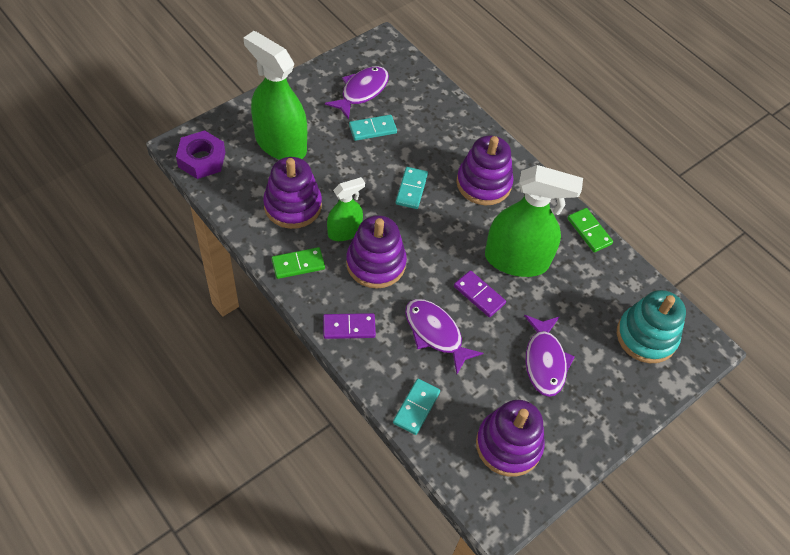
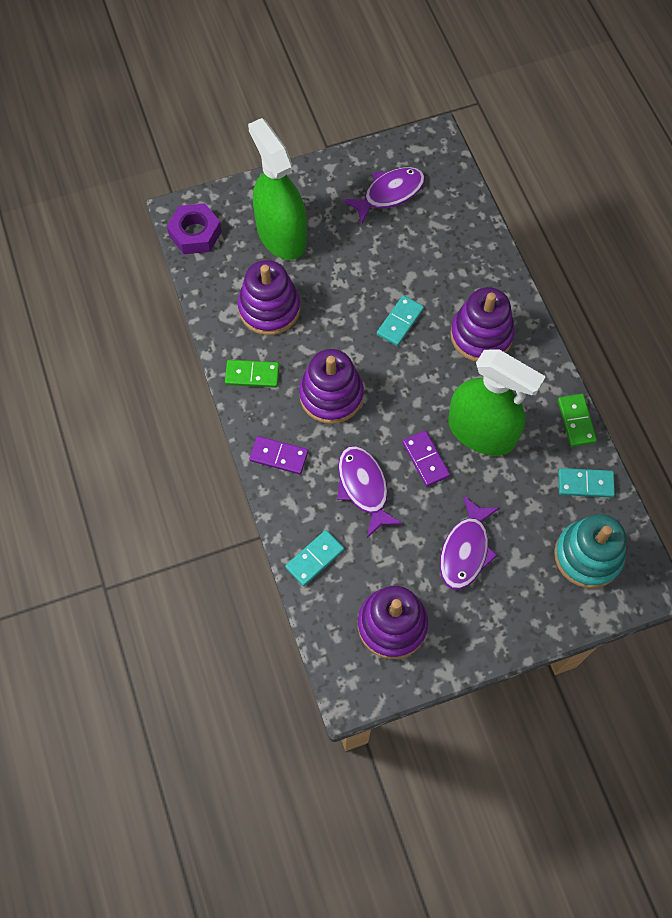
camera: 25 degrees right, 10 degrees up
green spray bottle [327,177,365,241] -> none
turquoise domino [349,115,397,141] -> turquoise domino moved to [558,468,615,498]

